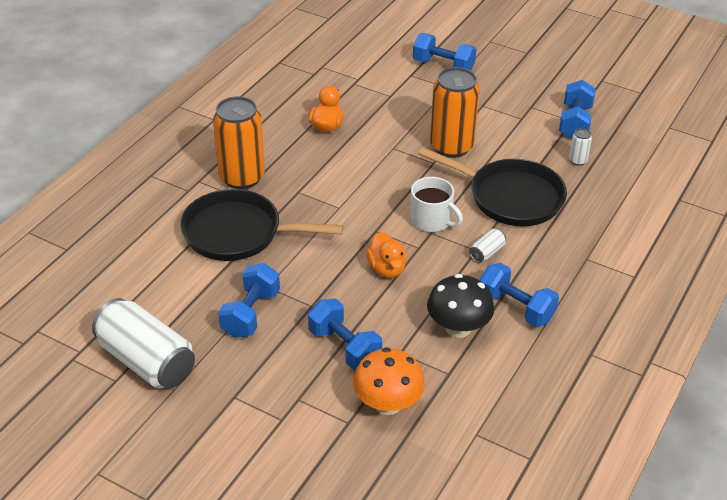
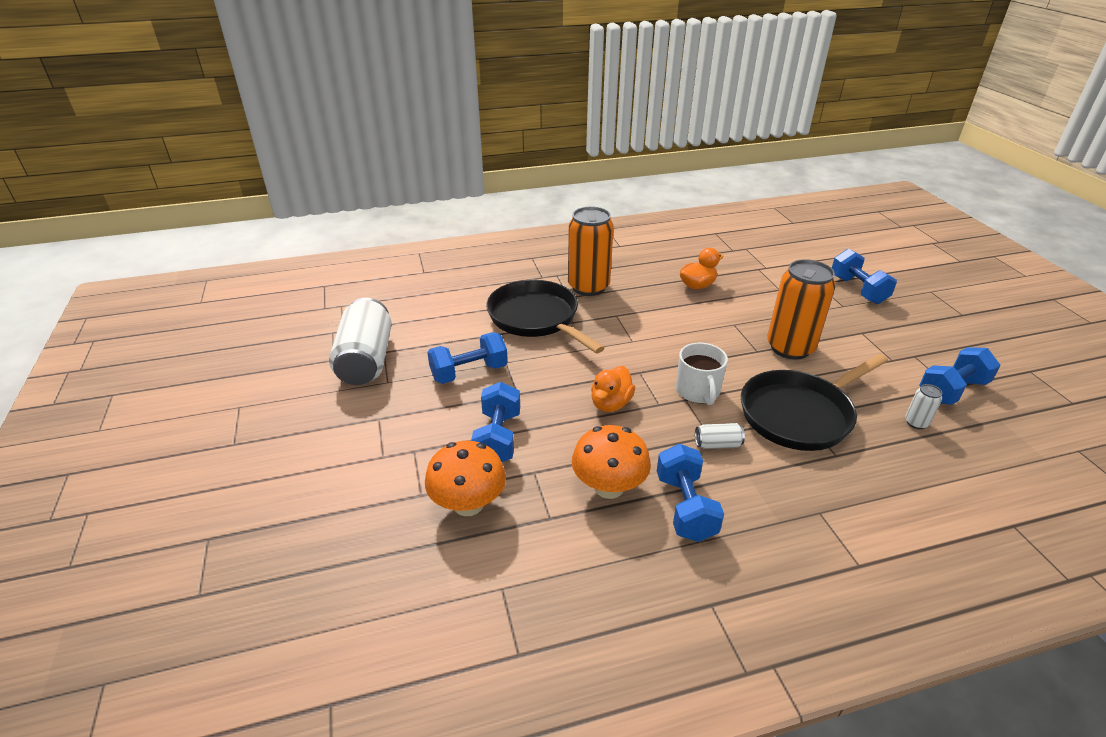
camera: 45 degrees right, 5 degrees down
black pan [418,147,567,226] -> black pan turned 75 degrees clockwise [741,354,888,451]
black mushroom [427,274,494,338] -> orange mushroom [572,425,651,499]

